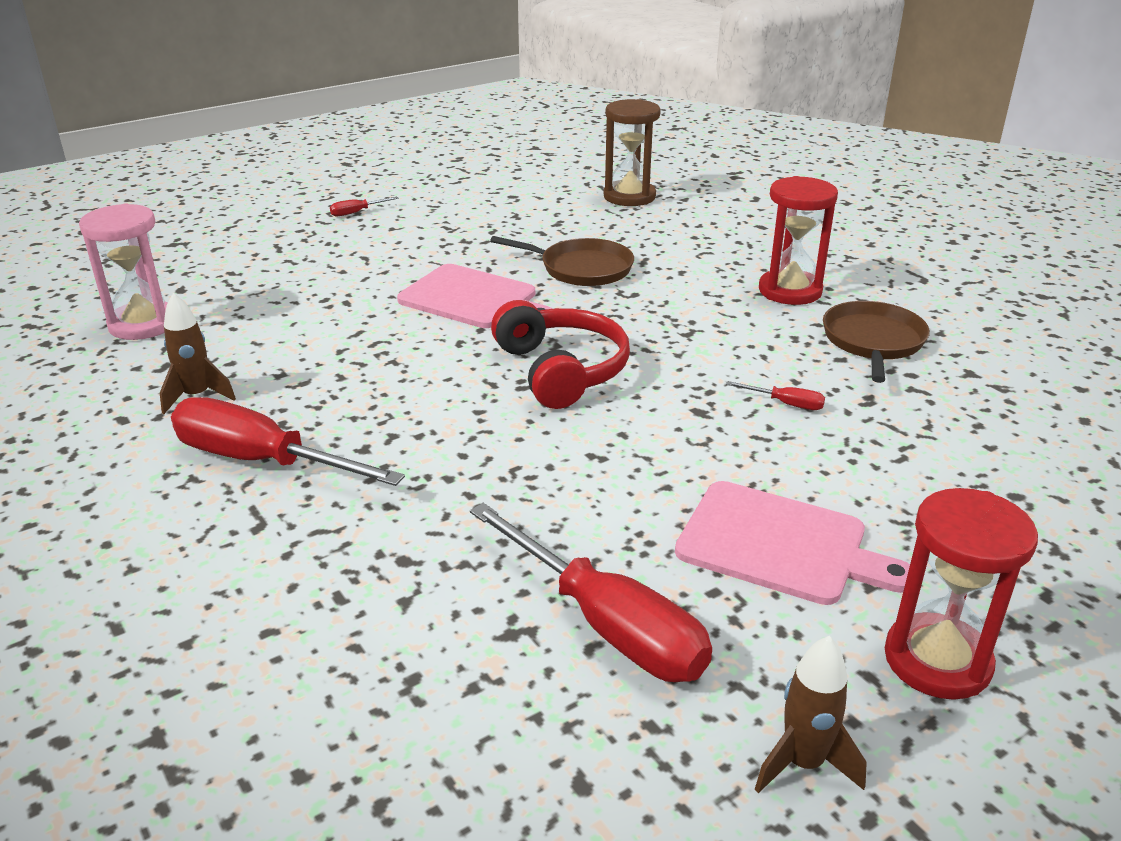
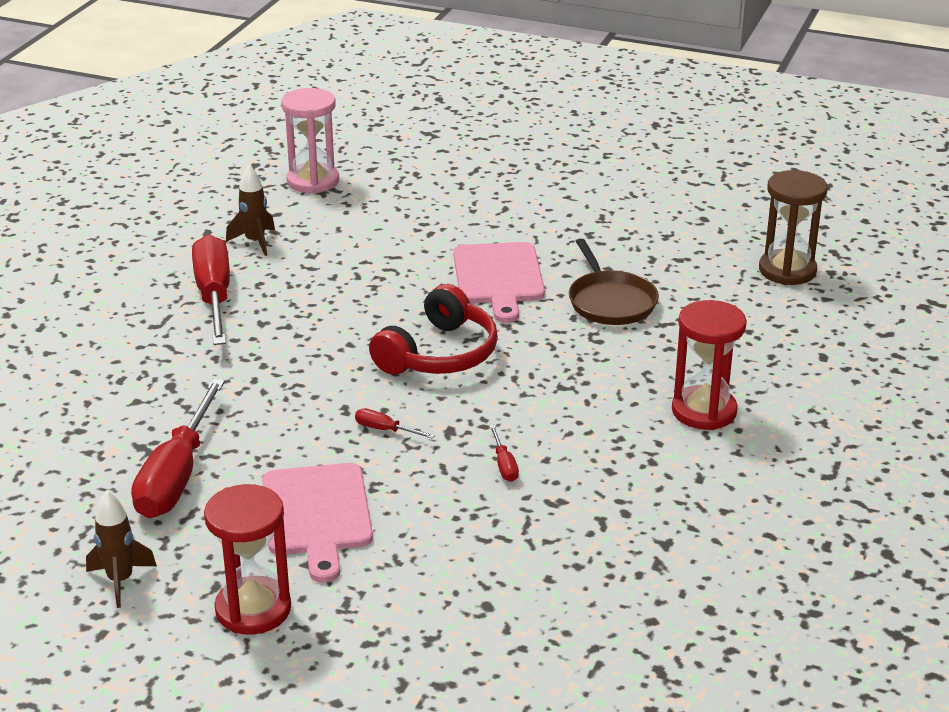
camera: 55 degrees right, 0 degrees up
red screwdriver [330,197,399,216] -> red screwdriver moved to [355,409,435,439]
brown pan [823,301,930,383] -> none

